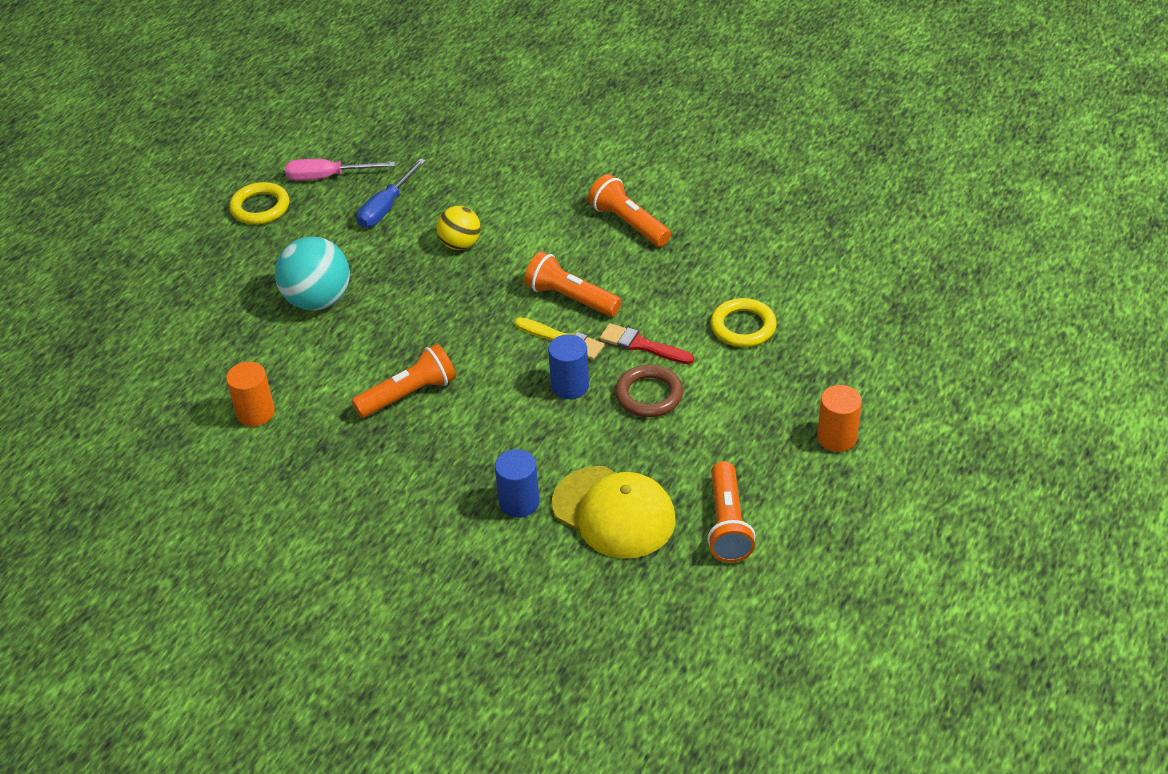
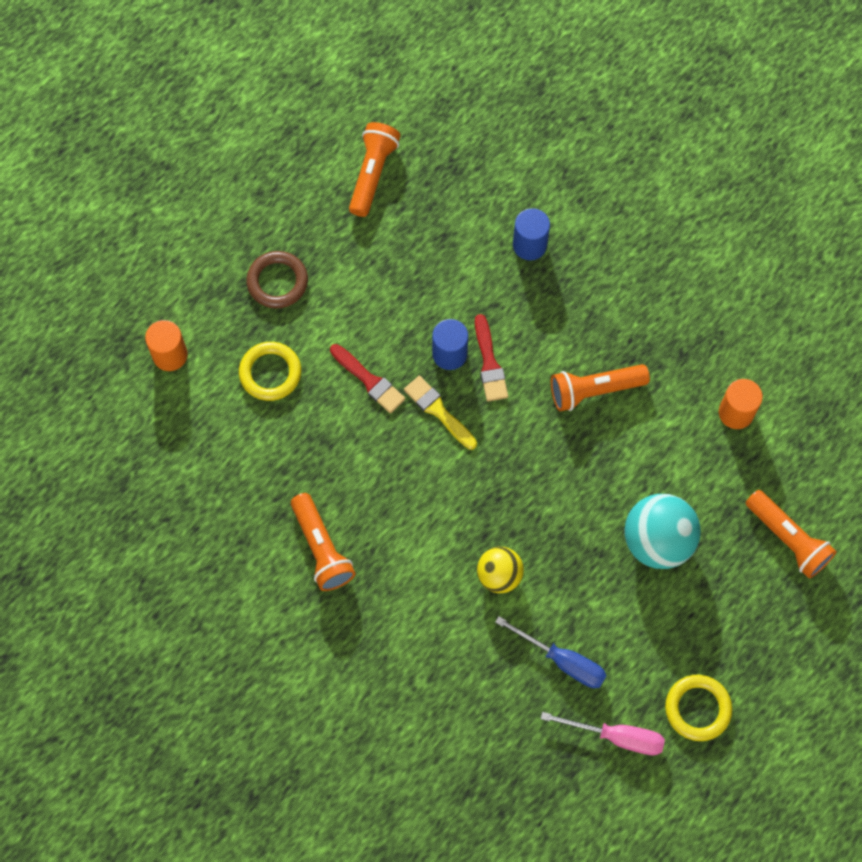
camera: 165 degrees left, 25 degrees up
blue screwdriver [357,158,426,228] -> blue screwdriver turned 75 degrees clockwise [495,616,607,688]
orange flashlight [524,251,622,317] -> orange flashlight moved to [746,490,837,579]
yellow cap [552,466,676,558] -> none
brown ring [615,365,683,417] -> brown ring moved to [246,251,308,308]
orange cylinder [817,385,862,452] -> orange cylinder moved to [145,320,188,371]
none -> red brush [475,314,508,402]

